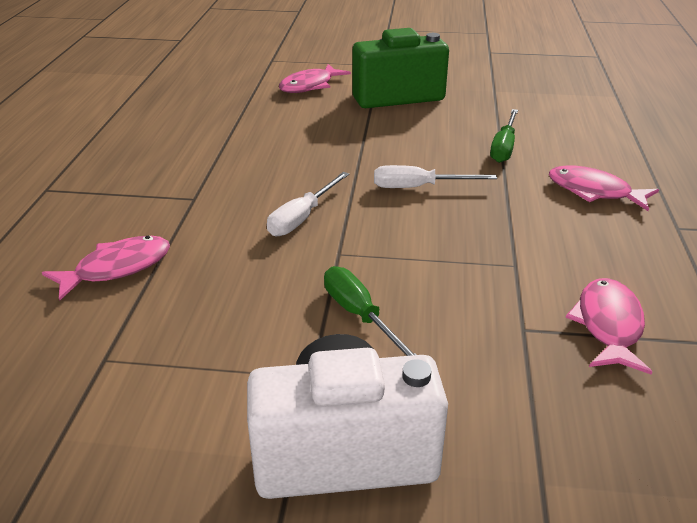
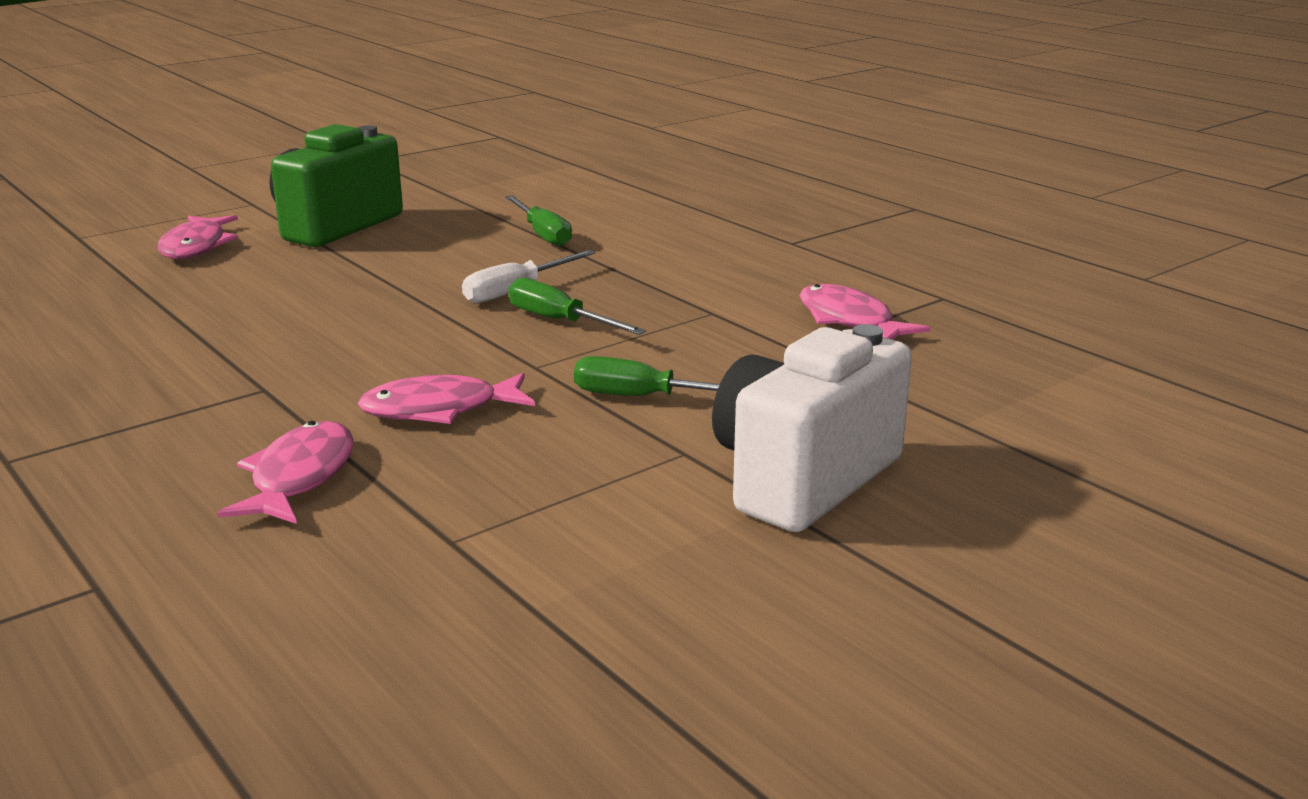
camera: 45 degrees left, 10 degrees down
white screwdriver [267,172,349,236] -> none
pink fish [549,166,659,211] -> pink fish moved to [358,373,535,424]
none -> green screwdriver [508,278,646,335]

